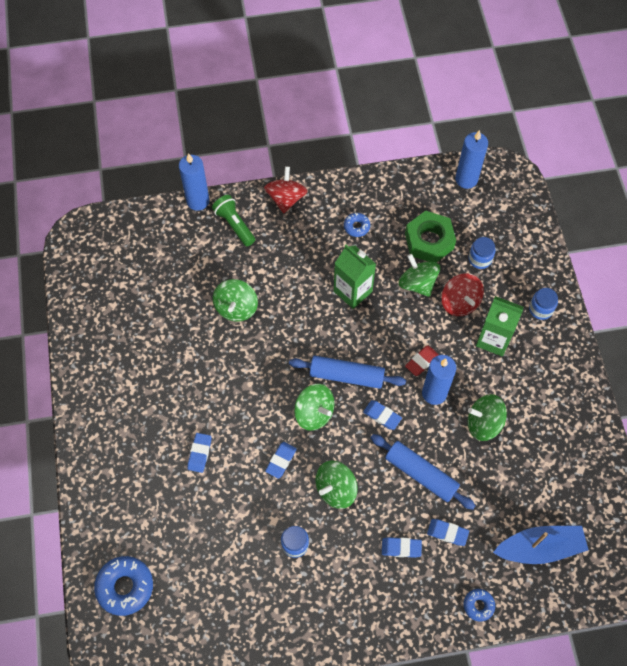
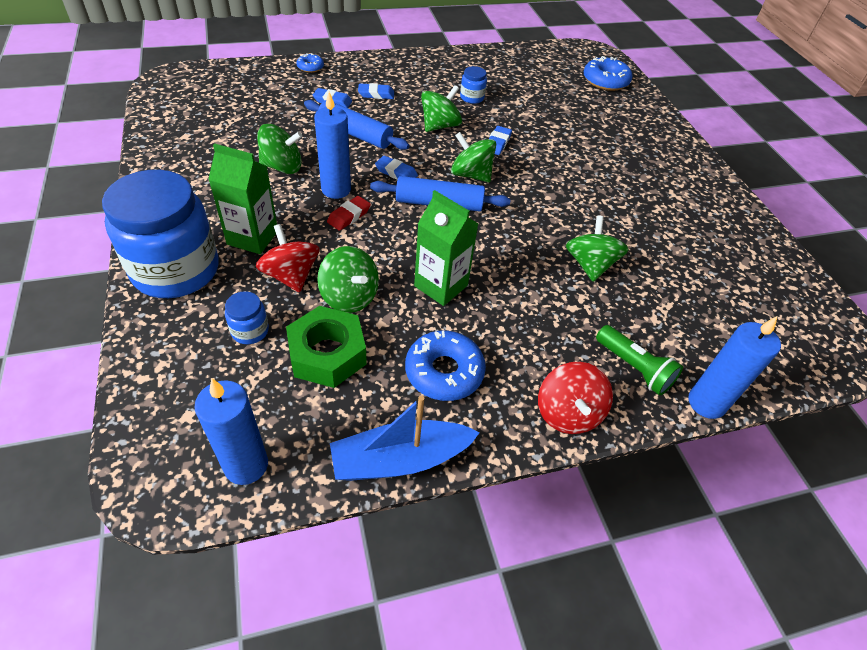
camera: 170 degrees right, 15 degrees down
blue eraser [187,433,211,473] -> none
blue donut [344,213,370,237] -> blue donut [405,331,486,401], size x1.85
blue boat [493,526,589,564] -> blue boat moved to [330,396,480,481]
blue jar [529,288,558,320] -> blue jar [102,170,219,298], size x2.45

